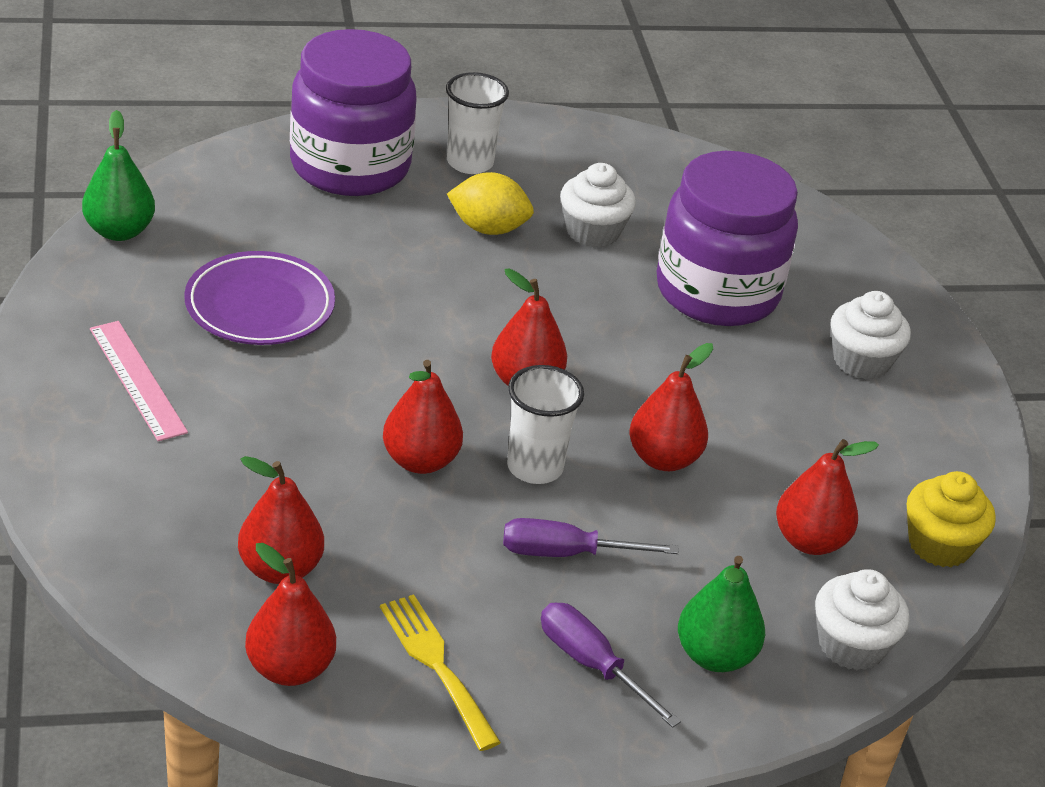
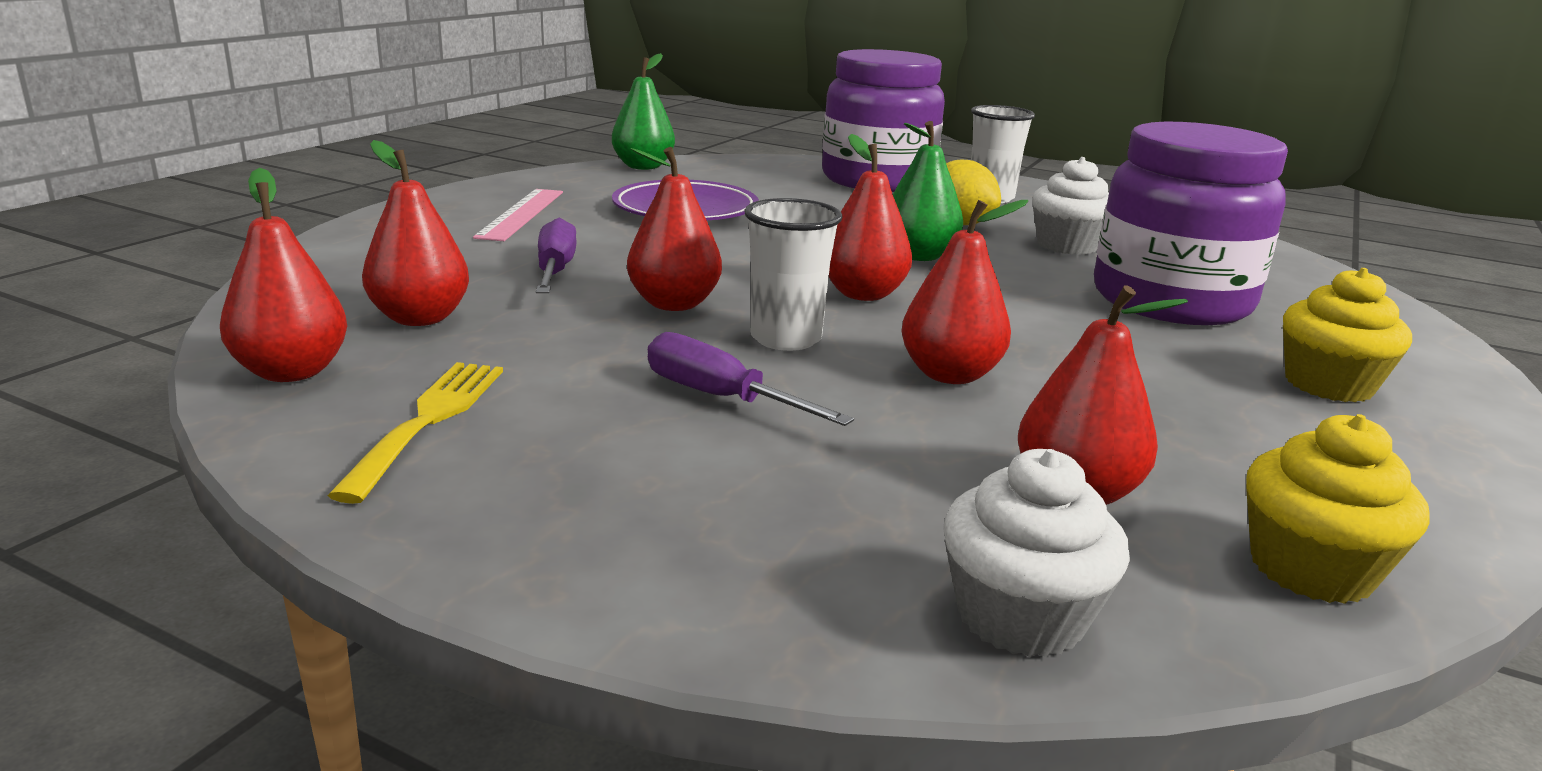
camera: 40 degrees right, 15 degrees down
purple screwdriver [541,603,681,728] -> purple screwdriver moved to [536,218,577,293]
green pear [678,556,765,672] -> green pear moved to [893,121,963,261]
white cupcake [831,291,911,379] -> yellow cupcake [1283,268,1412,402]

